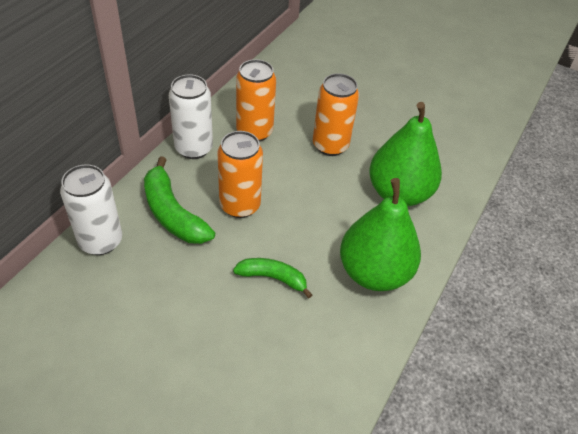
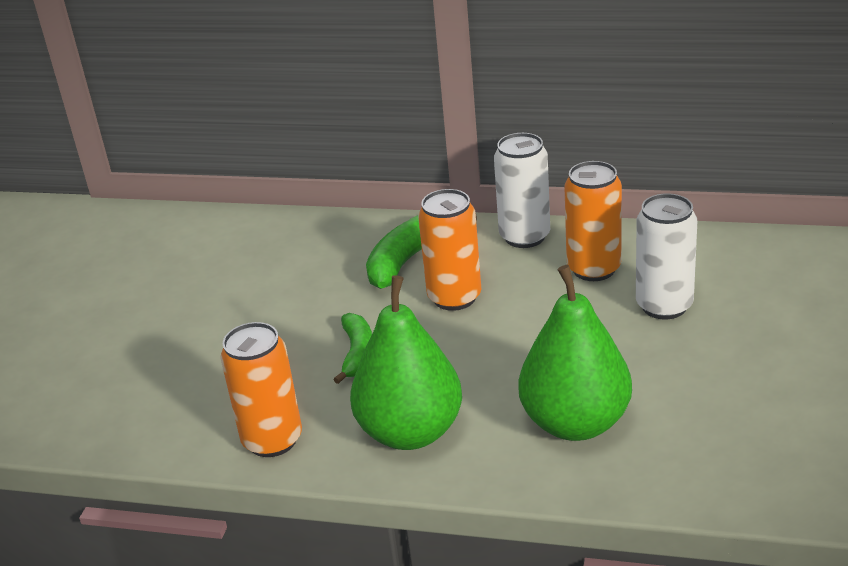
camera: 80 degrees right, 15 degrees down
white can [60,164,122,255] -> white can moved to [636,193,697,319]
orange can [313,73,359,156] -> orange can moved to [220,322,302,457]

